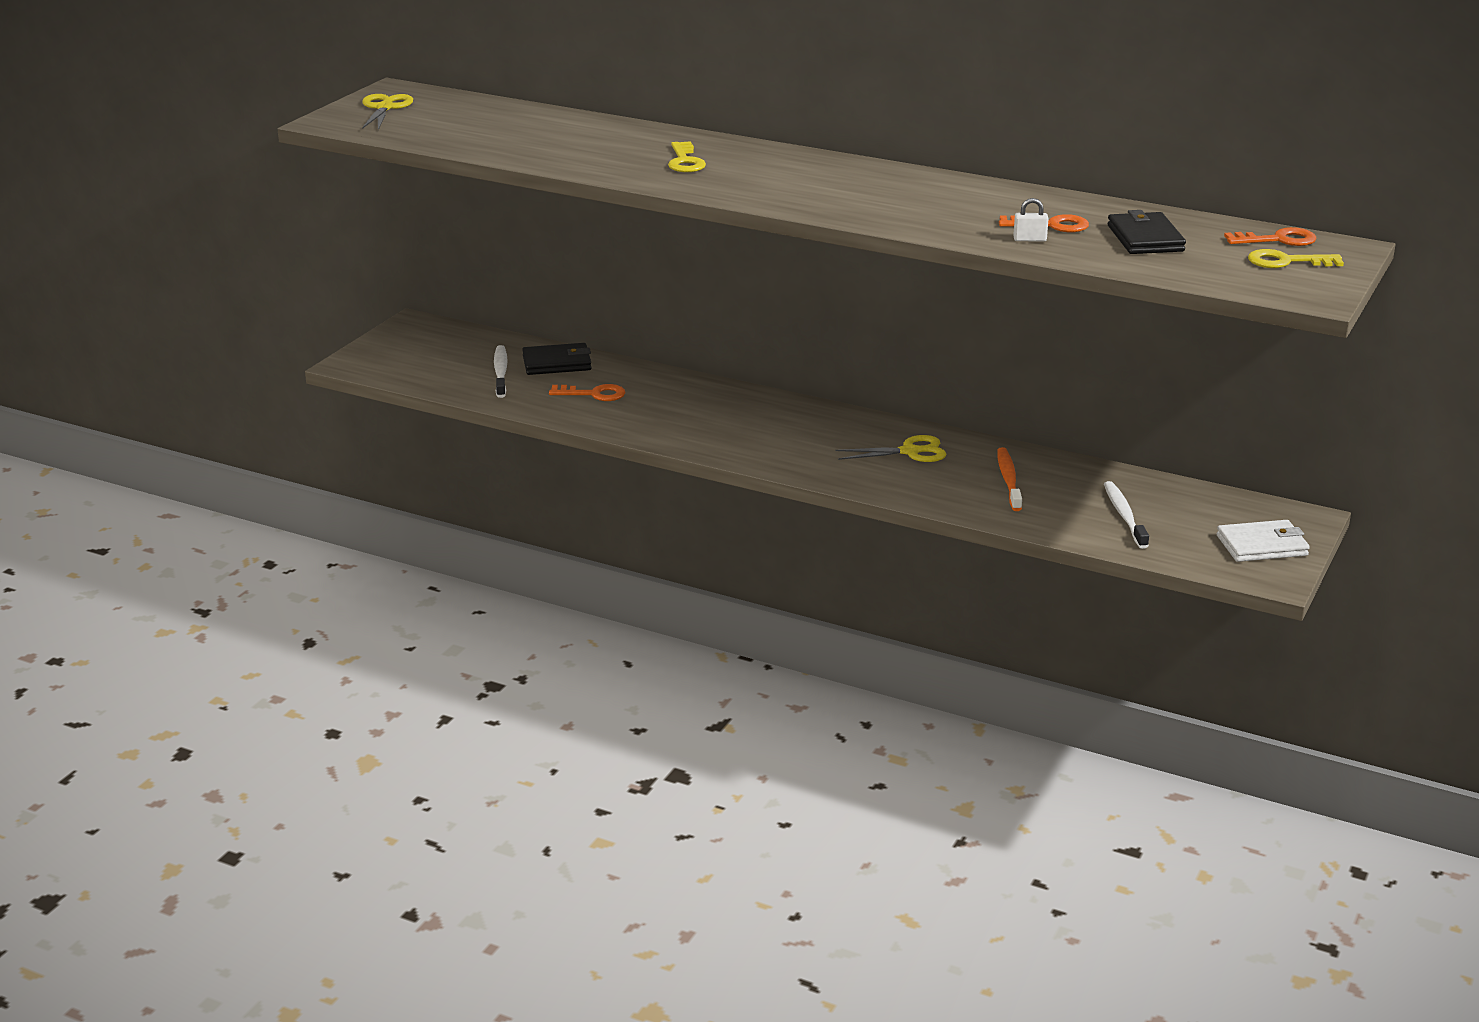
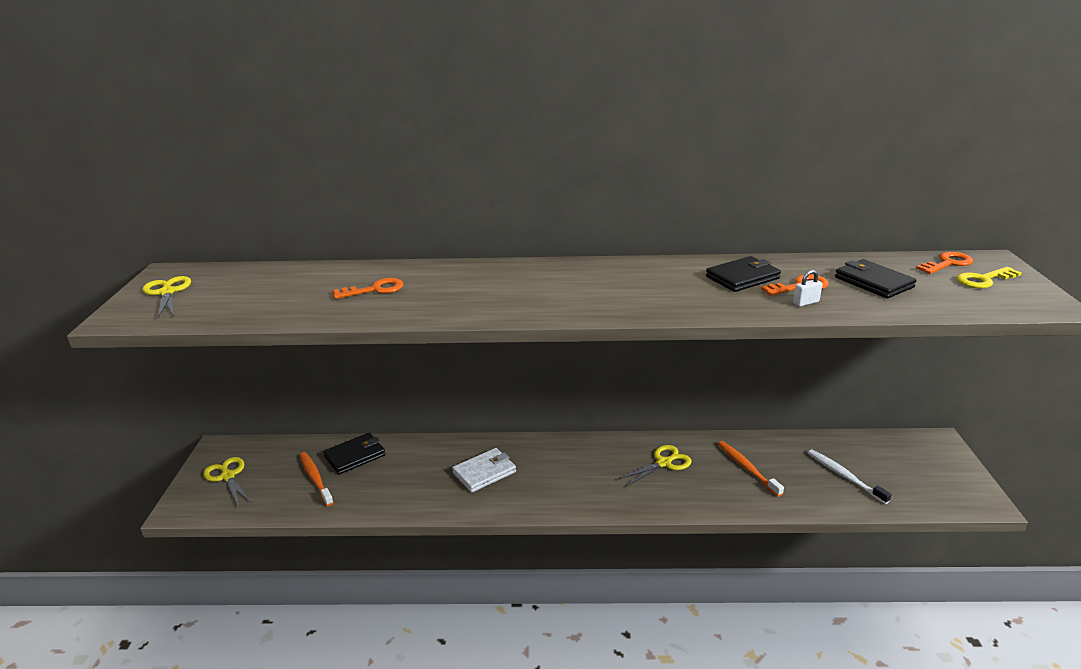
camera: 25 degrees left, 0 degrees up
white toothbrush [494,345,508,398] -> orange toothbrush [299,452,334,506]
orange key [549,384,626,401] -> orange key moved to [333,278,404,299]
yellow key [668,141,706,172] -> none
white wallet [1217,520,1310,562] -> white wallet moved to [452,448,516,493]
none -> yellow scissors [203,457,252,507]
none -> black wallet [706,256,781,292]

